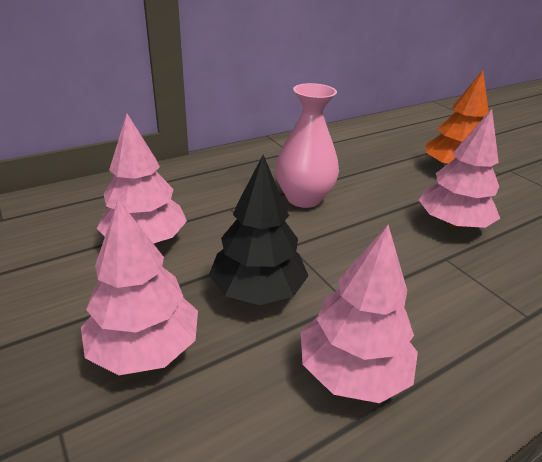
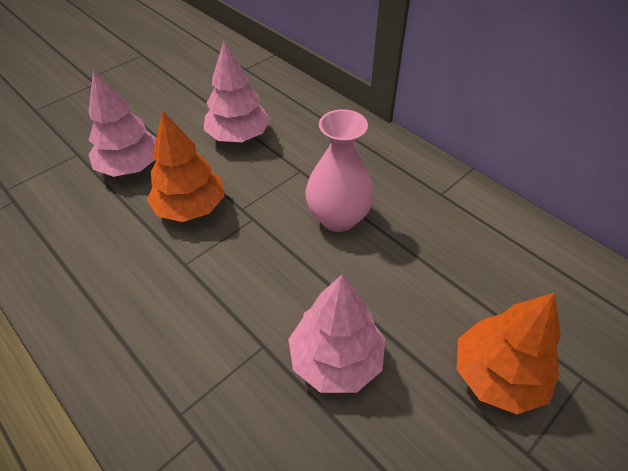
camera: 80 degrees right, 15 degrees up
black tree [209,154,308,305] -> orange tree [147,111,225,222]
pink tree [301,225,418,403] -> none

